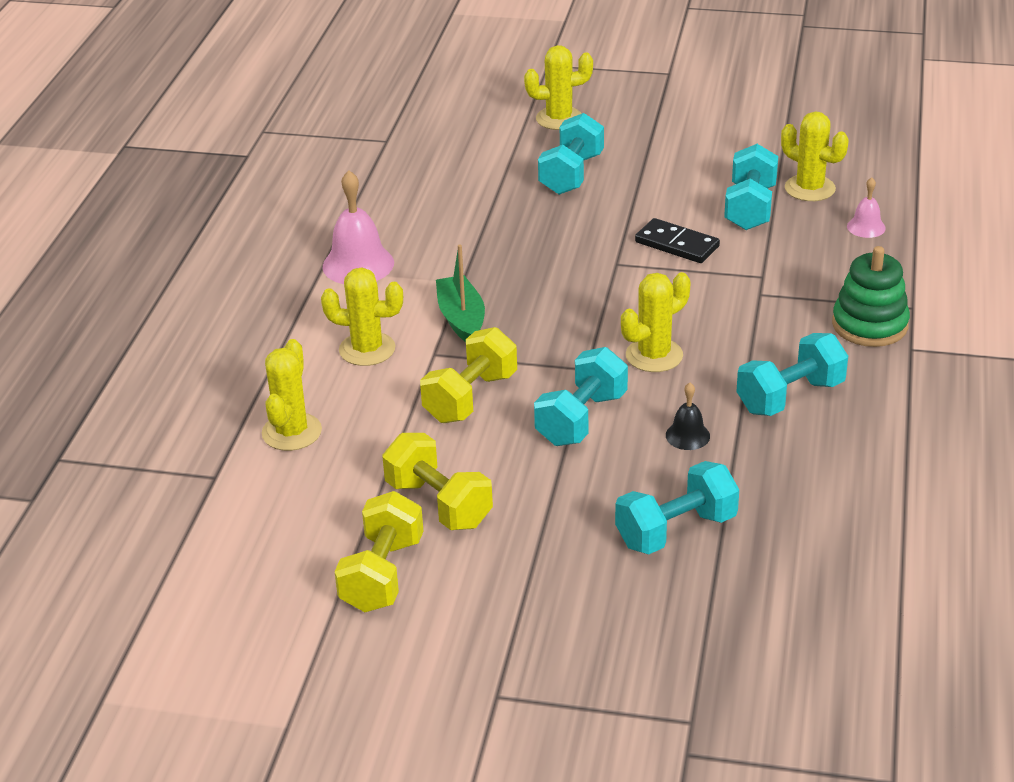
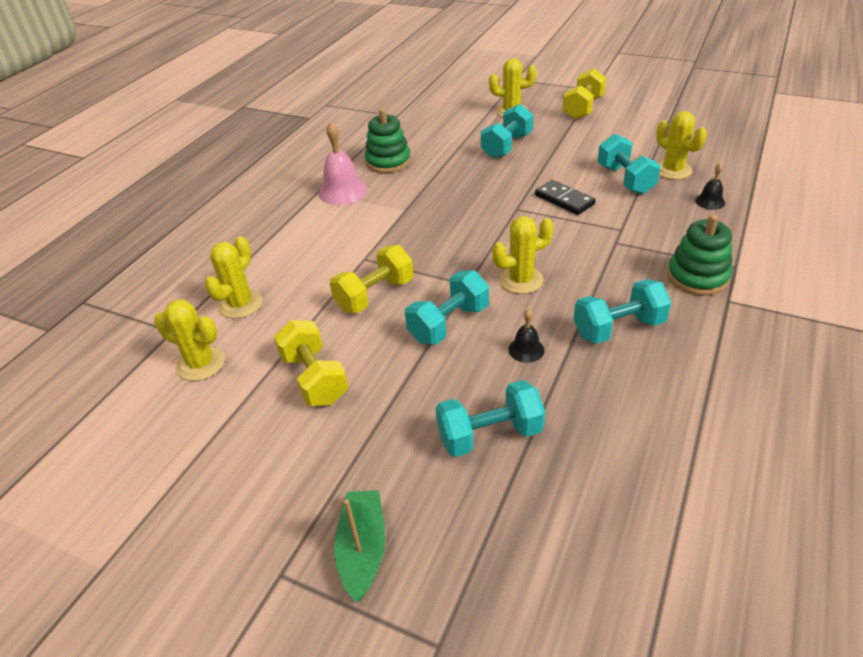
camera: 15 degrees right, 5 degrees up
yellow cactus [321,268,403,366] -> yellow cactus moved to [154,299,225,381]
yellow dumbbell [334,491,423,612] -> yellow dumbbell moved to [563,69,606,120]
green boat [436,244,485,342] -> green boat moved to [334,490,385,602]
turquoise dumbbell [724,144,778,230] -> turquoise dumbbell turned 45 degrees counterclockwise [597,134,661,194]
pink bell [847,177,886,238] -> black bell [695,163,725,210]
none -> green stacking toy [365,108,411,173]

